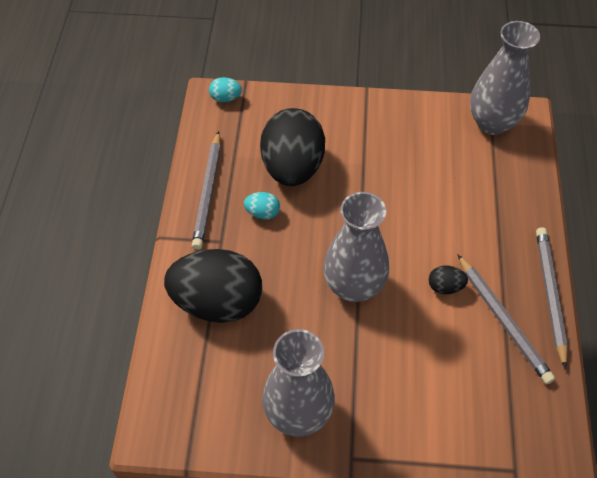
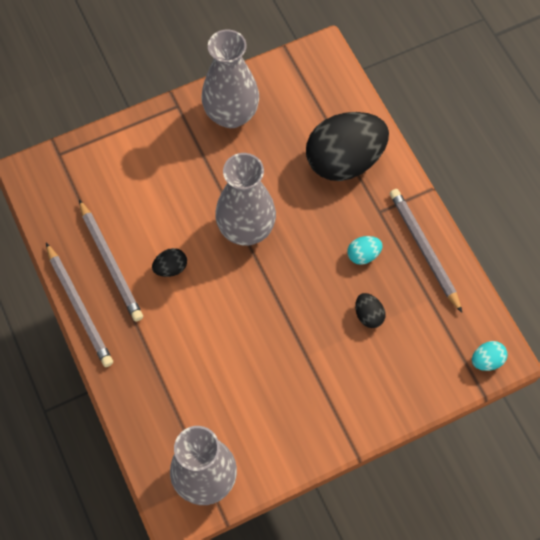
camera: 150 degrees right, 10 degrees up
black egg [260,108,325,186] -> black egg [355,293,386,328], size x0.41
grey pencil [457,254,555,384] -> grey pencil turned 150 degrees counterclockwise [79,200,143,322]

